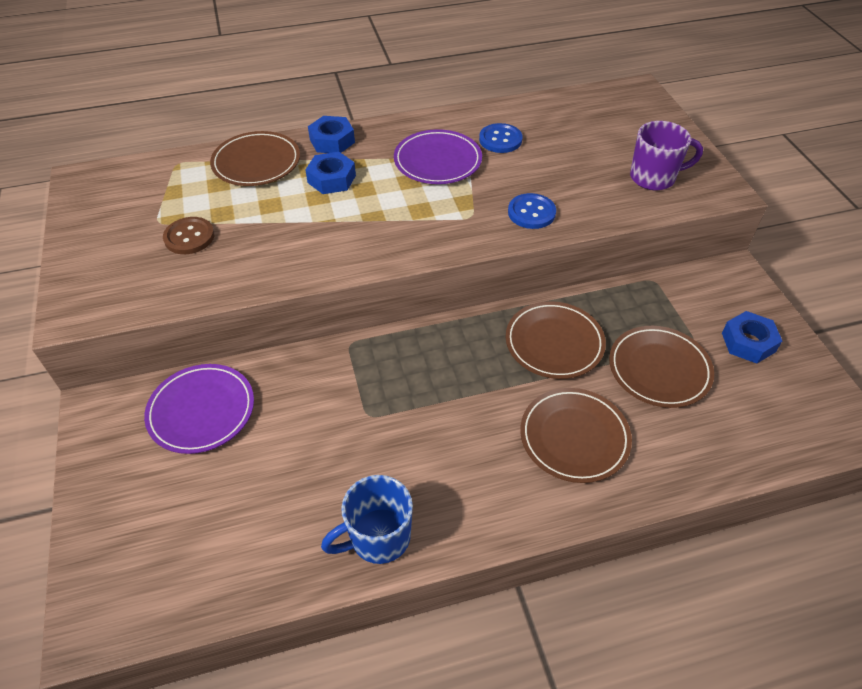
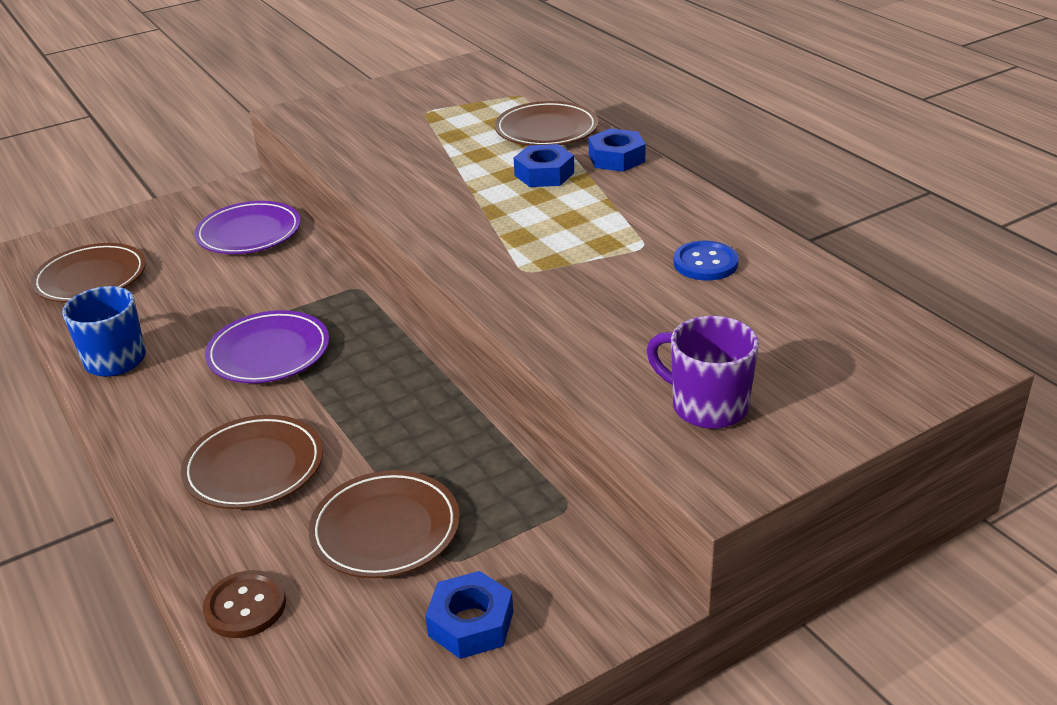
camera: 75 degrees right, 15 degrees down
brown button [163,217,214,254] -> brown button moved to [203,570,286,638]
purple plate [394,129,482,184] -> purple plate moved to [205,310,329,383]
brown plate [506,301,606,379] -> brown plate moved to [31,243,146,303]
blue button [508,193,556,229] -> none
purple mug [630,121,703,190] -> purple mug turned 150 degrees clockwise [647,316,759,429]

